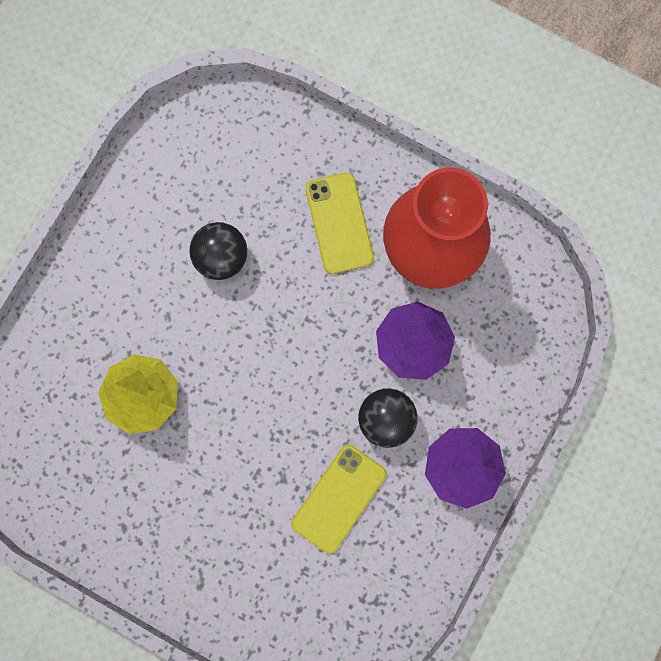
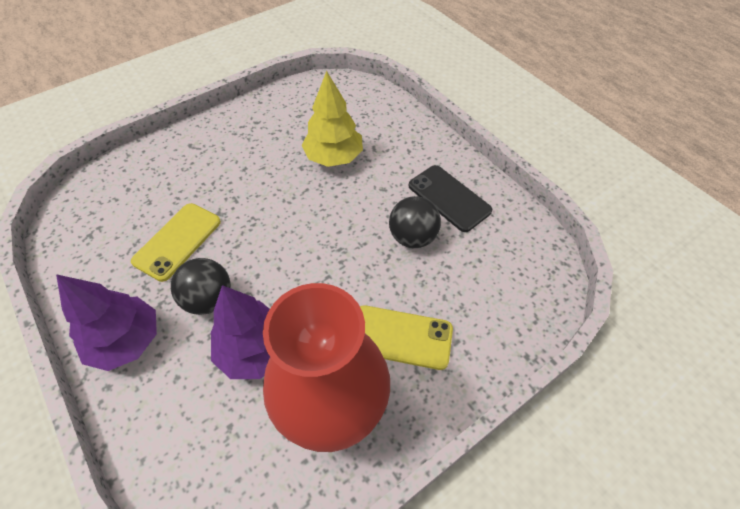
camera: 115 degrees right, 25 degrees down
yellow phone [291,445,386,554] -> yellow phone turned 60 degrees clockwise [131,203,221,282]
none -> black phone [409,165,492,232]

